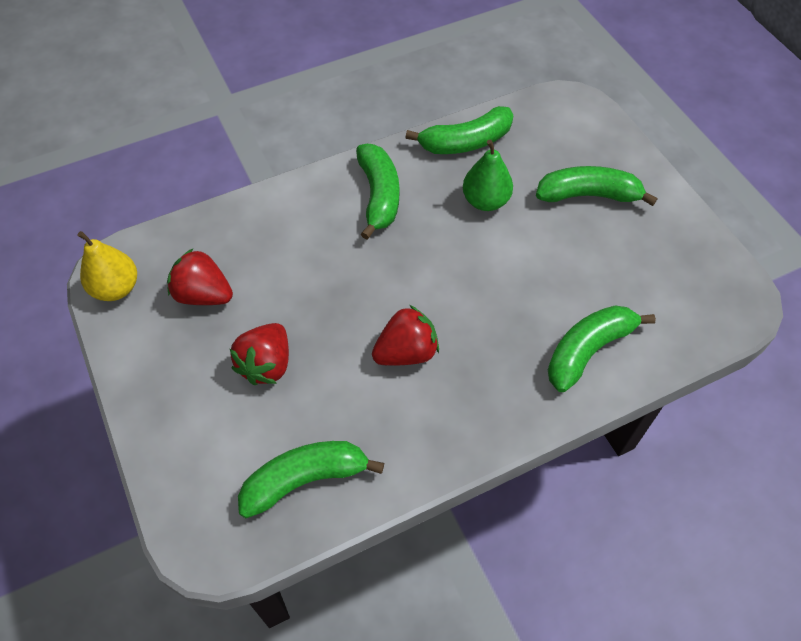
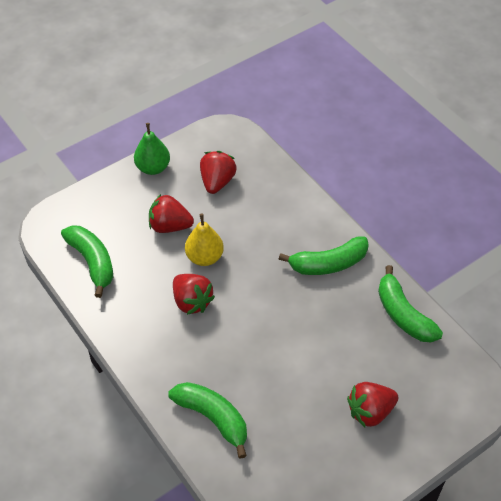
camera: 80 degrees right, 5 degrees down
yellow pear [77,231,137,301] -> yellow pear moved to [185,214,224,266]
green pear [463,139,513,211] -> green pear moved to [134,123,170,175]
green banana [536,166,658,206] -> red strawberry [347,382,398,427]

